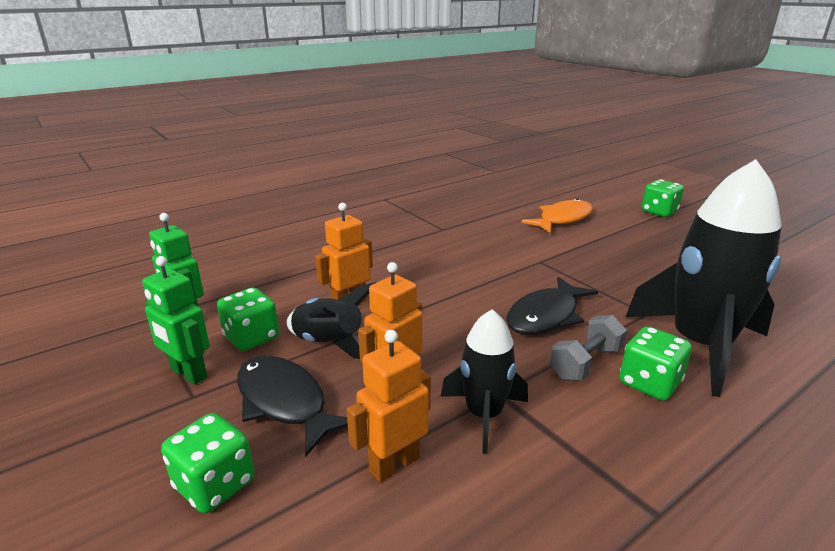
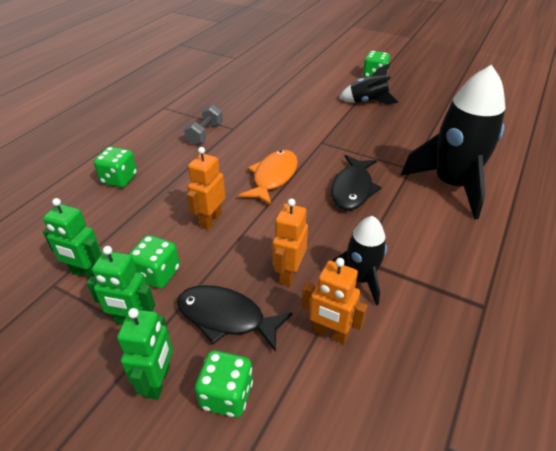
camera: 25 degrees left, 15 degrees up
black rocket [287,282,377,359] -> black rocket moved to [339,63,399,105]
orange robot [347,330,431,482] -> orange robot turned 90 degrees counterclockwise [302,258,368,344]
orange fish [521,198,593,233] -> orange fish moved to [239,150,298,205]
grey dumbbell [550,315,627,381] -> grey dumbbell moved to [184,105,223,145]
green dice [619,326,692,401] -> green dice moved to [94,146,137,188]
none -> green robot [117,308,173,400]

